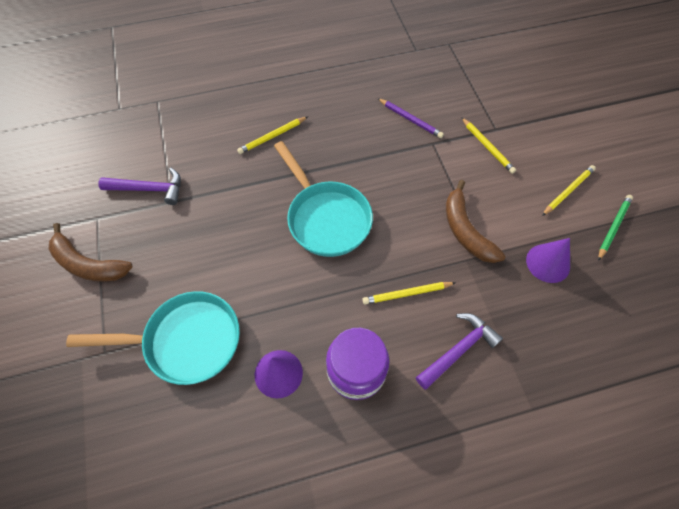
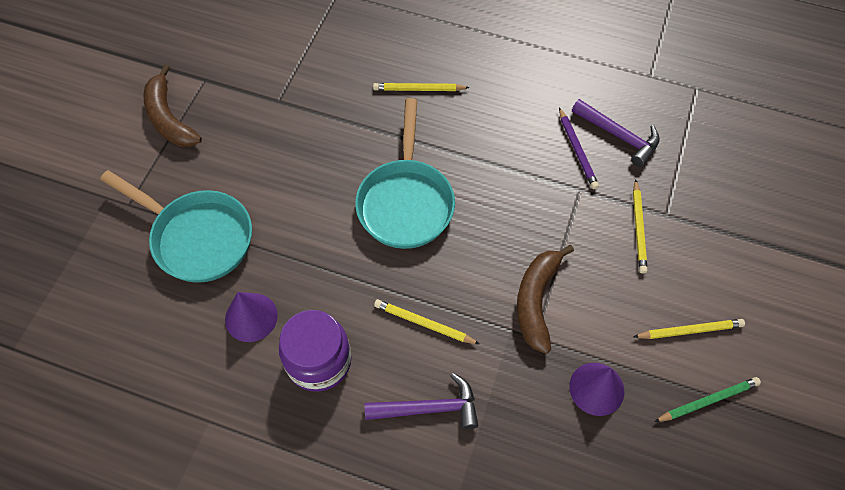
camera: 35 degrees right, 0 degrees up
purple hammer [98,167,181,205] -> purple hammer moved to [572,99,660,167]

